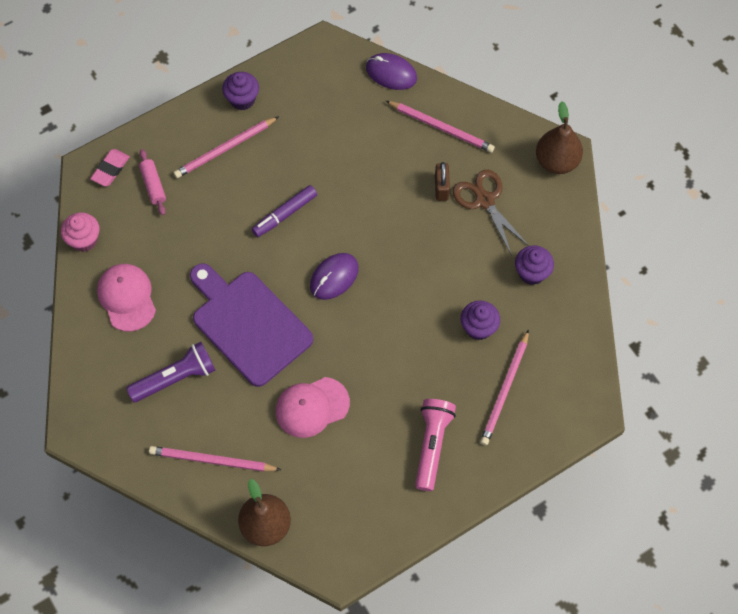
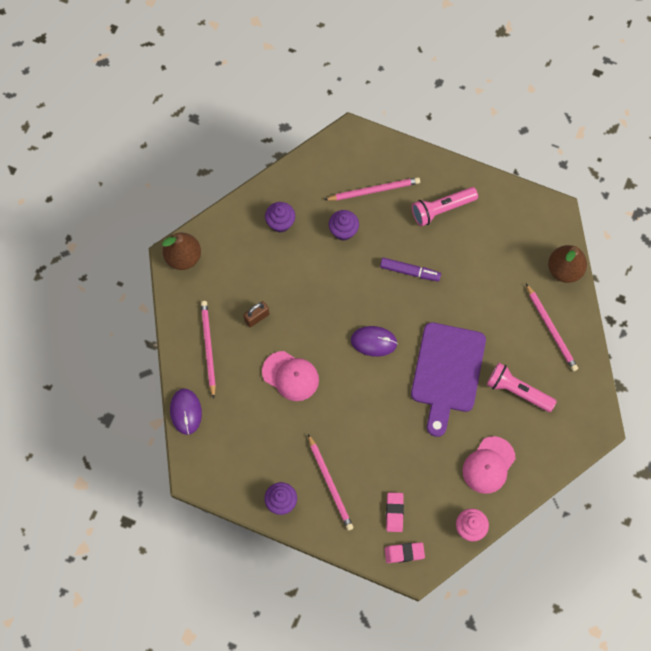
camera: 125 degrees left, 5 degrees up
purple flashlight [126,342,215,402] -> pink flashlight [487,363,557,412]
pink rolling pin [139,149,166,215] -> pink eraser [386,492,404,532]
pink pencil [174,116,279,178] -> pink pencil turned 45 degrees clockwise [308,434,353,531]
purple marker [252,185,317,237] -> purple marker moved to [380,258,441,281]
pink cap [275,377,350,438] -> pink cap moved to [262,351,319,401]
brown scissors [453,170,529,256] -> none

